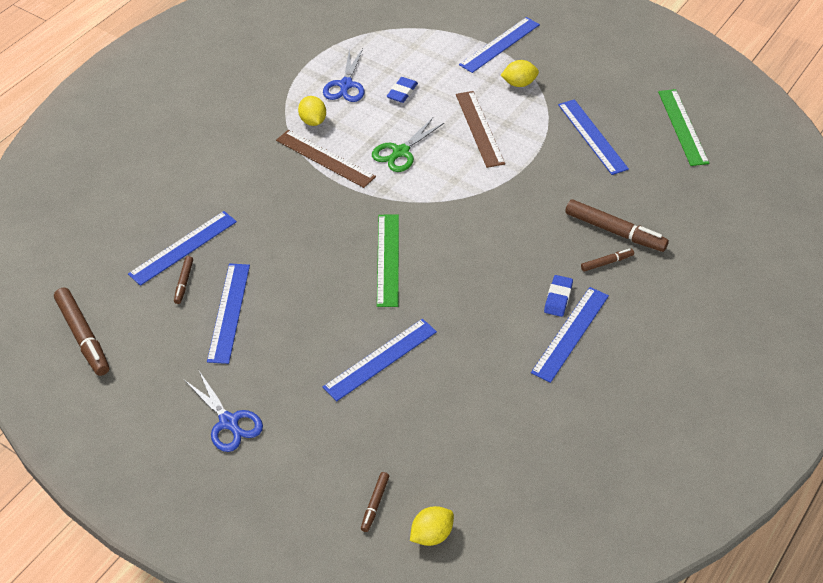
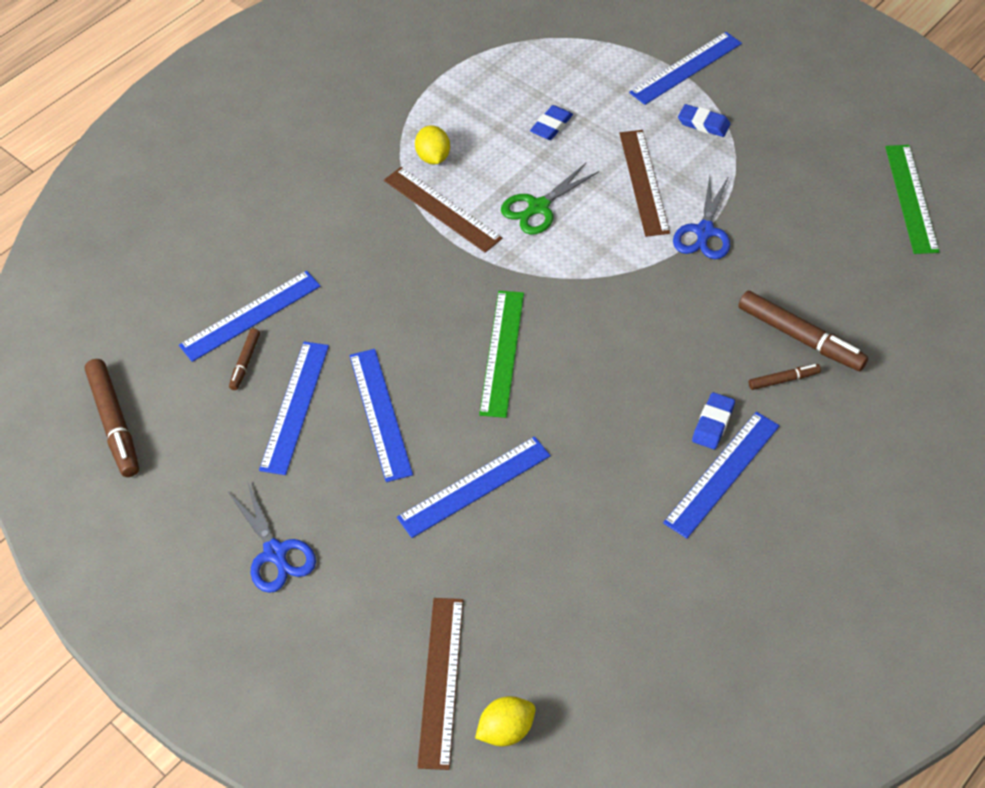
camera: 10 degrees right, 5 degrees up
blue scissors [323,48,364,102] -> blue scissors moved to [673,176,730,259]
brown marker [361,472,389,532] -> brown ruler [417,598,463,770]
yellow lemon [500,60,539,87] -> blue eraser [678,104,730,137]
blue ruler [558,99,629,175] -> blue ruler moved to [349,349,413,482]

